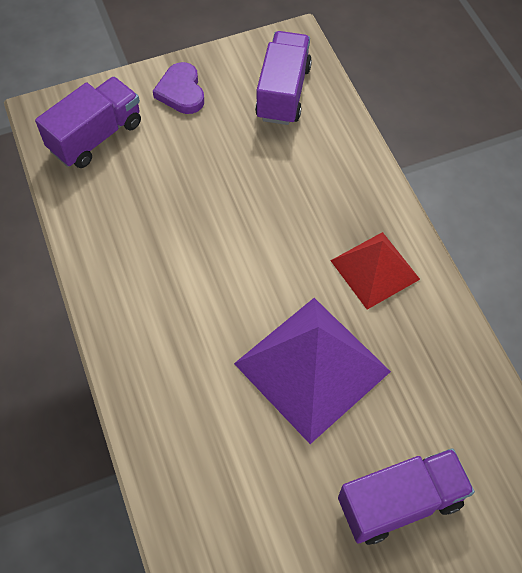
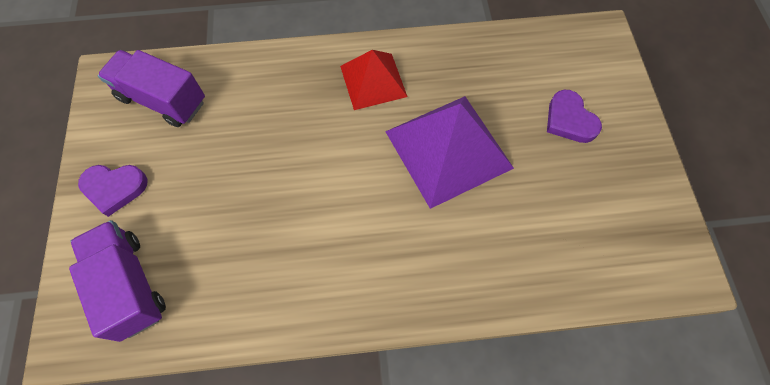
camera: 75 degrees left, 5 degrees up
purple truck [338,448,475,545] -> purple heart [547,90,602,143]

